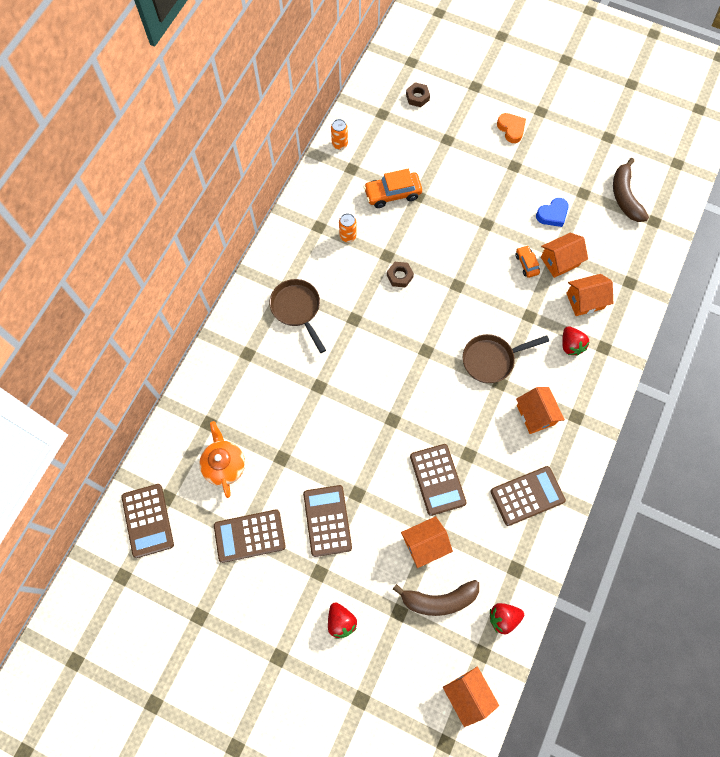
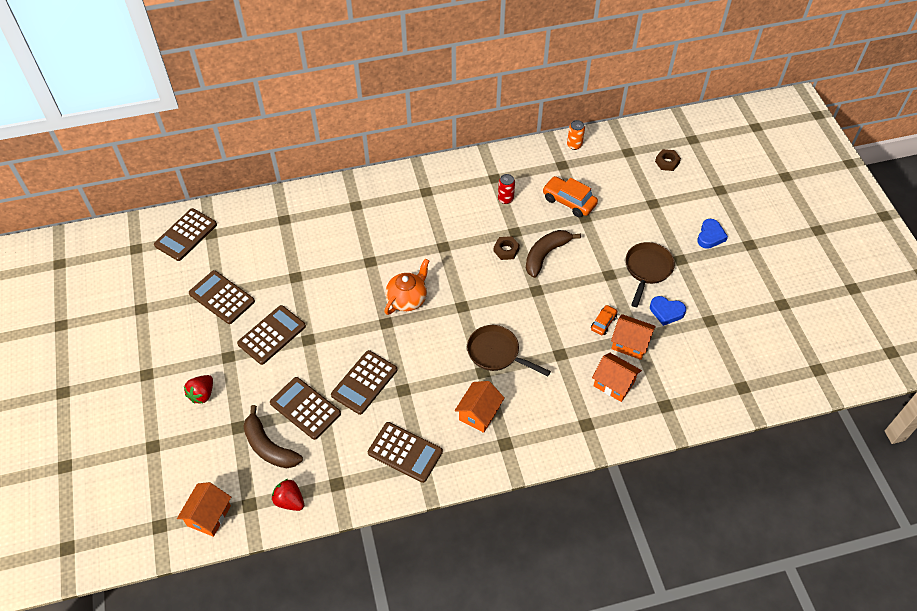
camera: 50 degrees right, 15 degrees down
orange teapot [199,421,245,498] -> orange teapot moved to [384,258,429,315]
brown pan [269,279,326,353] -> brown pan moved to [626,242,675,307]
orange can [339,213,357,242] -> red can [498,174,515,204]
orange house [401,516,453,568] -> brown calculator [270,377,341,440]
orange heart [497,113,526,143] -> blue heart [697,219,728,249]
red strawberry [562,326,589,355] -> none
brown banana [613,158,649,222] -> brown banana moved to [526,230,581,278]

